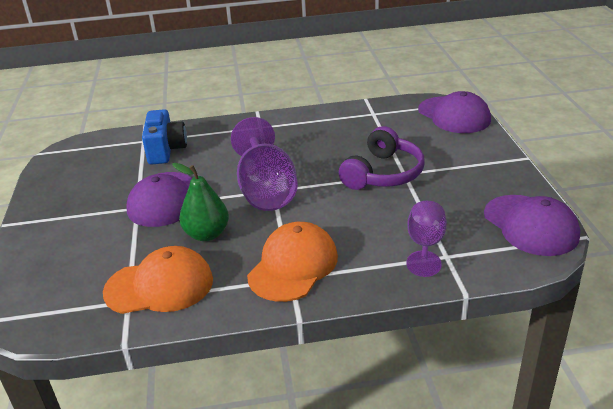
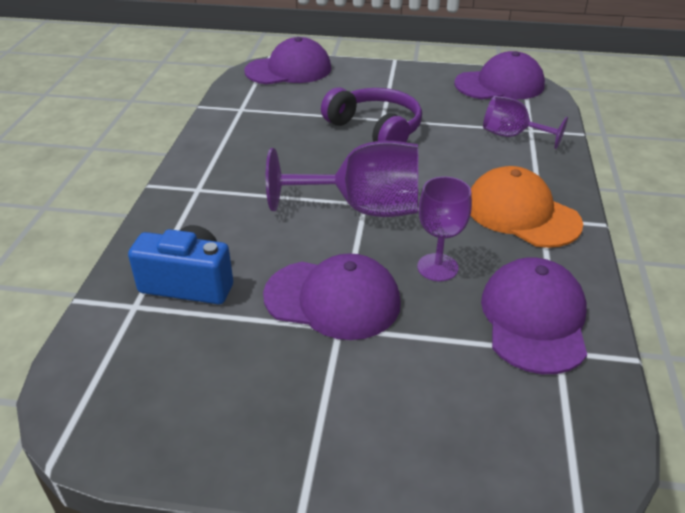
camera: 75 degrees left, 5 degrees up
orange cap [103,246,213,314] -> purple cap [481,258,587,374]
green pear [172,163,229,241] -> purple goblet [417,176,472,281]

